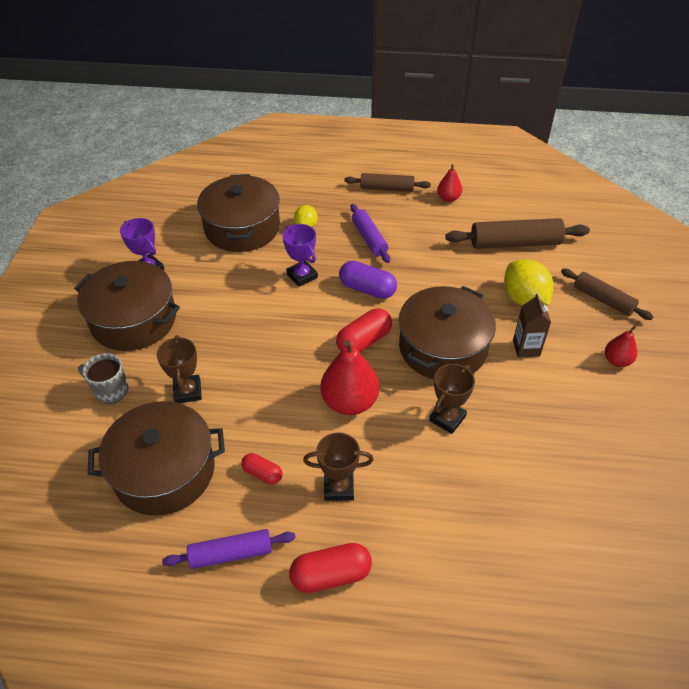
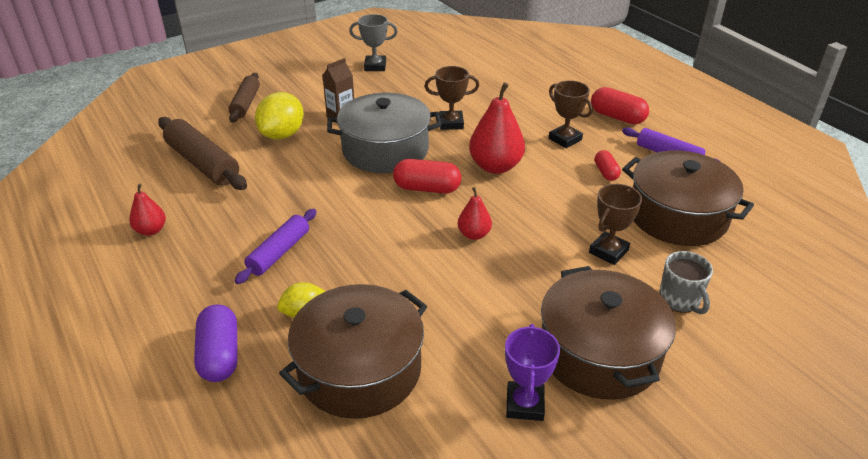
camera: 130 degrees left, 10 degrees down
purple trophy [283,224,318,287] -> none
purple capsule [339,261,397,299] -> purple capsule moved to [194,304,238,382]
brown rolling pin [344,173,431,192] -> none
brown pot [399,286,496,379] -> grey pot [327,93,442,173]
red pear [605,326,637,367] -> red pear moved to [458,187,492,240]
none -> grey trophy [349,14,398,71]

